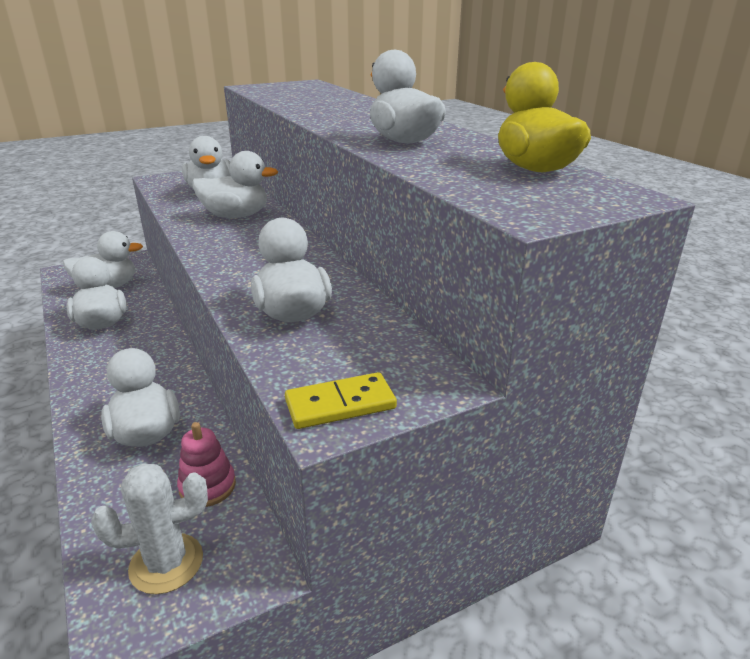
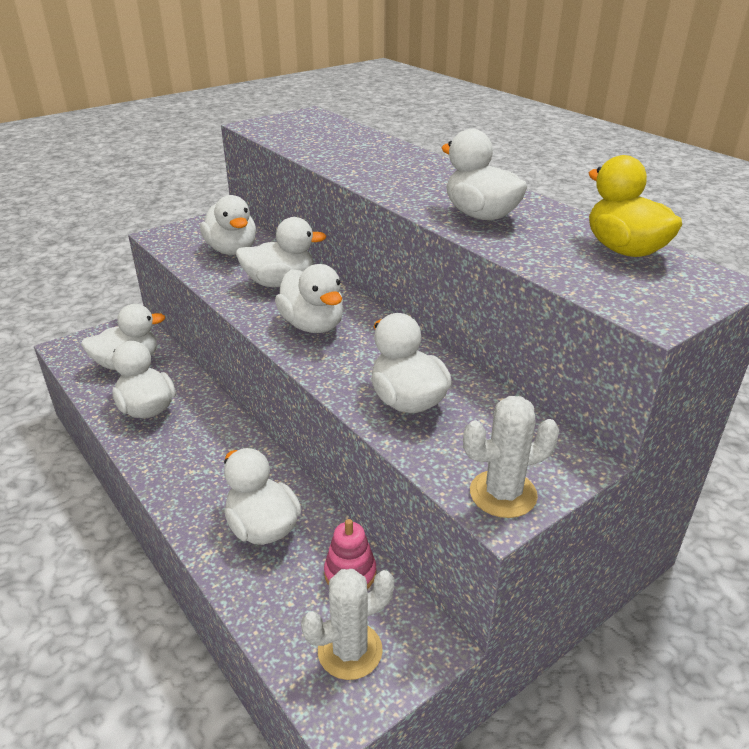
camera: 10 degrees left, 5 degrees up
yellow domino [285,372,397,429] -> white cactus [463,396,559,518]
none -> white duck [275,264,343,333]

